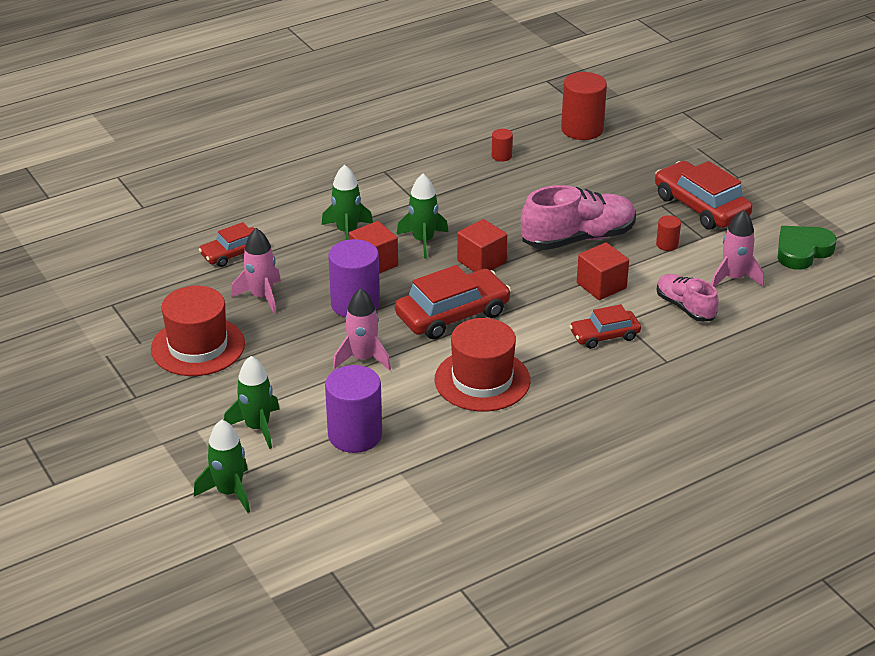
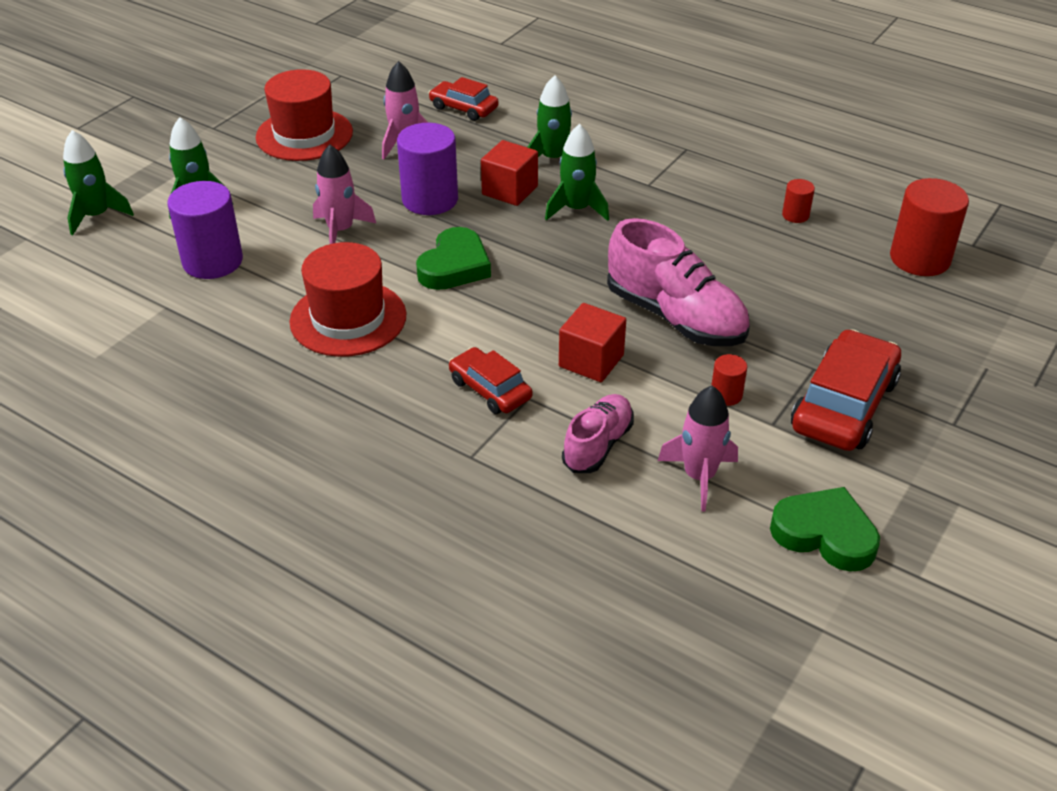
camera: 65 degrees right, 5 degrees up
red car [395,265,511,340] -> green heart [416,227,491,290]
red cube [457,219,507,272] -> none

